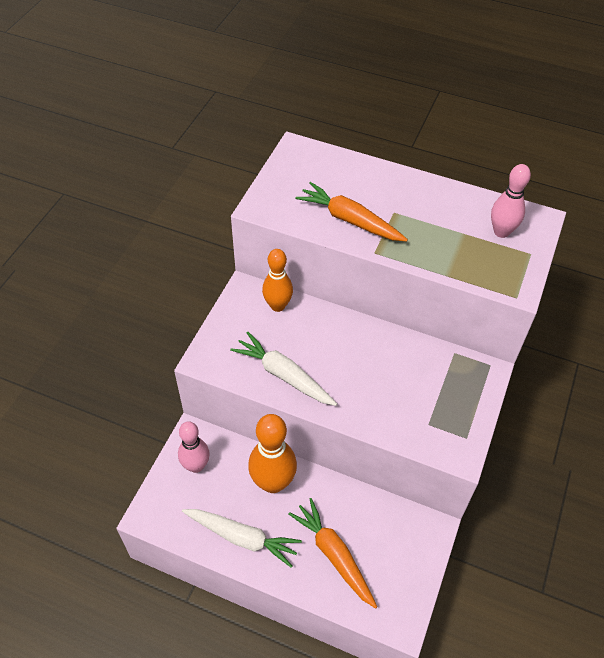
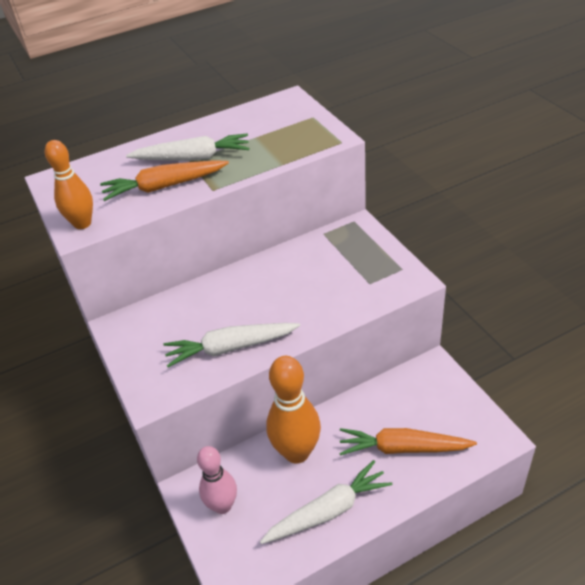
camera: 45 degrees left, 10 degrees down
orange bowling pin [262,249,293,312] -> orange bowling pin moved to [45,140,93,229]
pink bowling pin [491,164,531,238] -> none
none -> white carrot [126,133,249,161]

